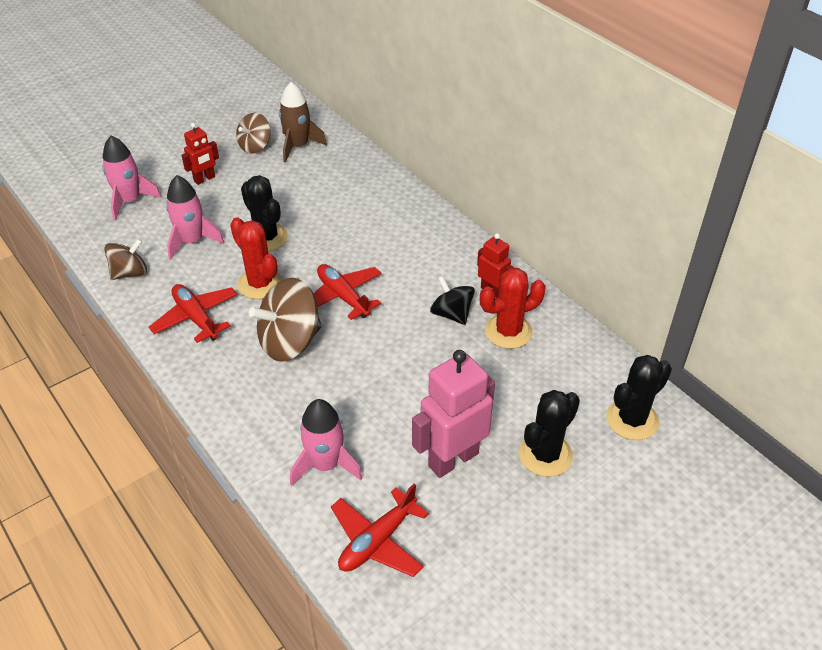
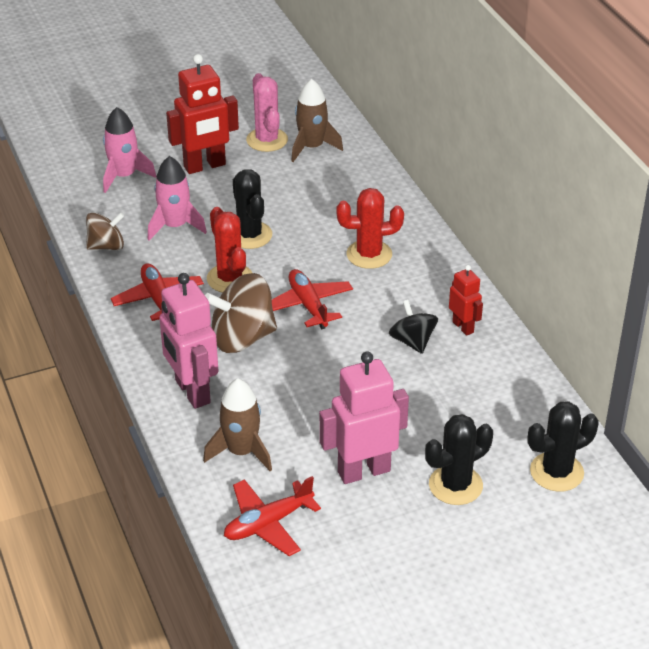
camera: 15 degrees right, 5 degrees down
red robot [181,123,219,185] -> red robot [166,54,239,174], size x1.82
brown spinning top [236,113,271,154] -> pink cactus [246,73,288,152]
pink rocket [290,399,362,486] -> brown rocket [203,378,272,471]
red cactus [480,268,546,349] -> red cactus moved to [336,188,404,269]
none -> pink robot [159,273,218,409]

